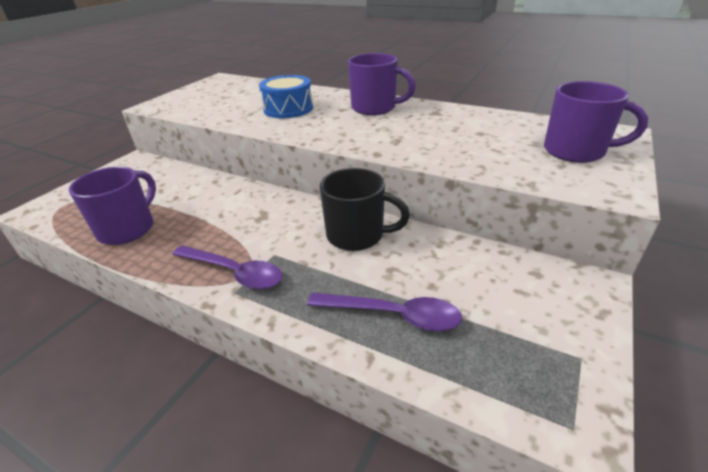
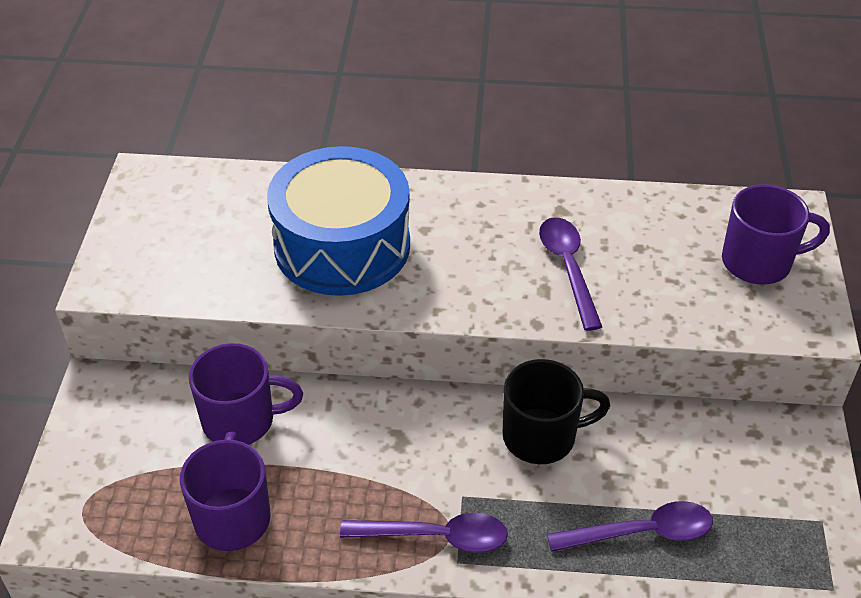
camera: 25 degrees left, 10 degrees up
blue drum [259,75,313,118] -> blue drum [267,146,410,296], size x1.75
purple mug [348,53,416,115] -> purple mug moved to [189,343,303,445]
none -> purple spoon [539,217,602,331]

